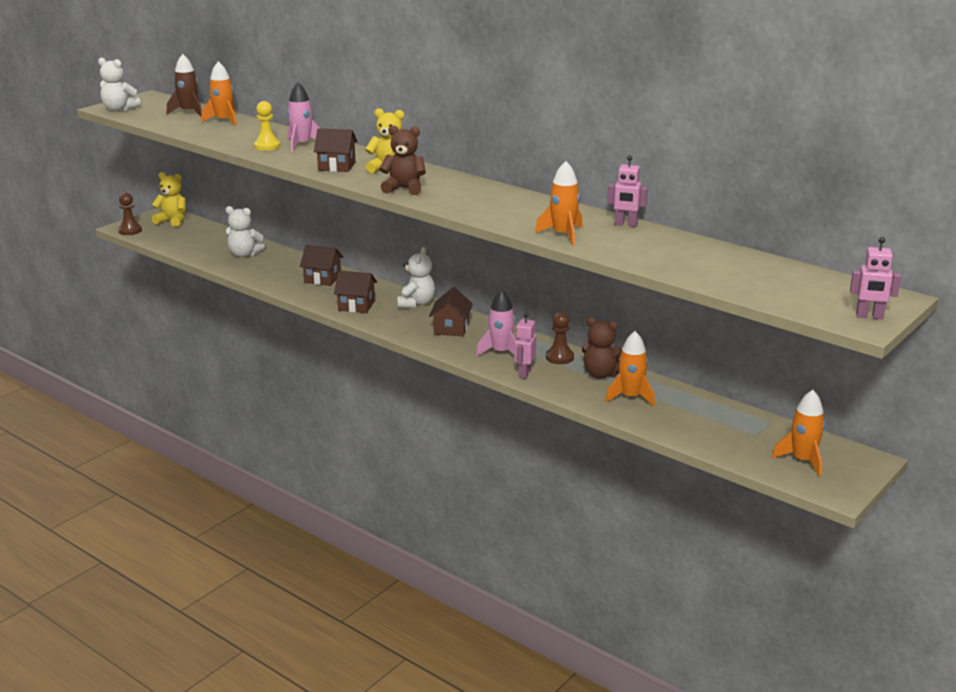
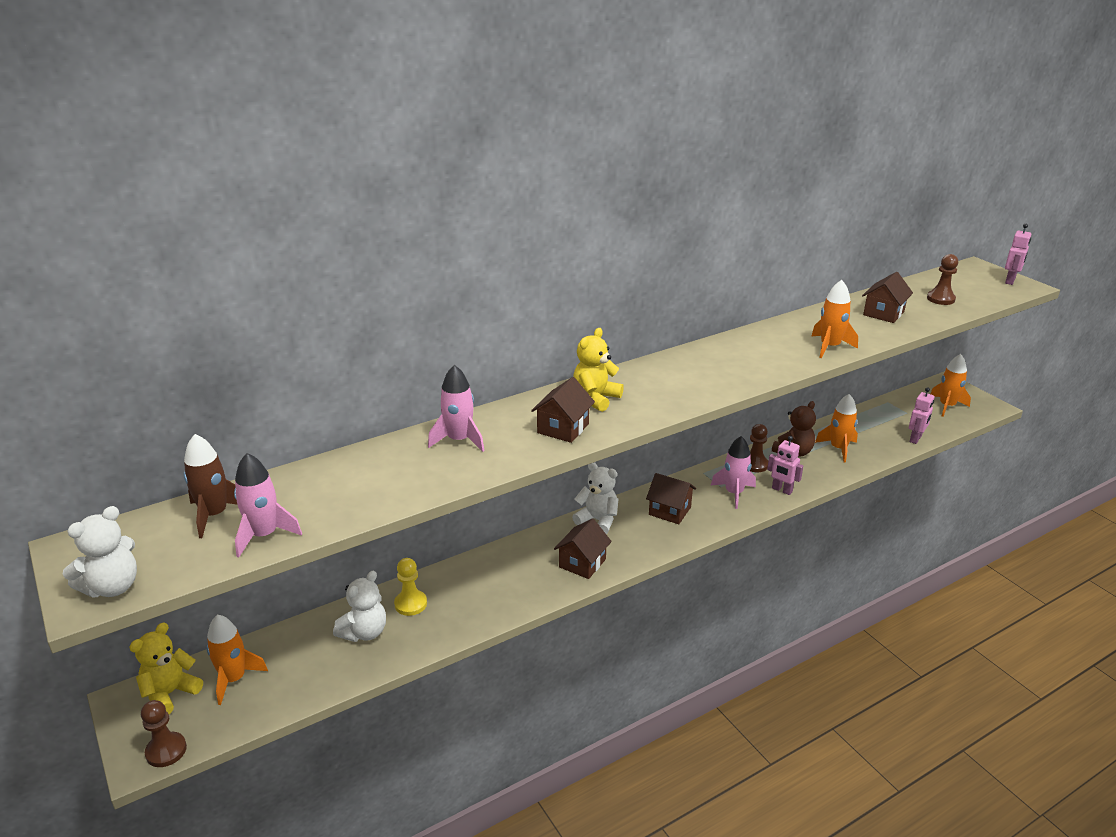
camera: 70 degrees left, 5 degrees up
orange rocket [201,61,237,126] -> orange rocket moved to [207,615,268,705]
yellow pawn [254,101,280,151] -> yellow pawn moved to [394,558,427,616]
brown house [300,245,343,286] -> brown house moved to [862,272,913,323]
brown teddy bear [379,125,426,195] -> none
pink robot [607,155,648,227] -> pink robot moved to [909,387,934,444]
none -> pink rocket [234,453,302,558]
none -> brown pawn [927,254,958,305]

